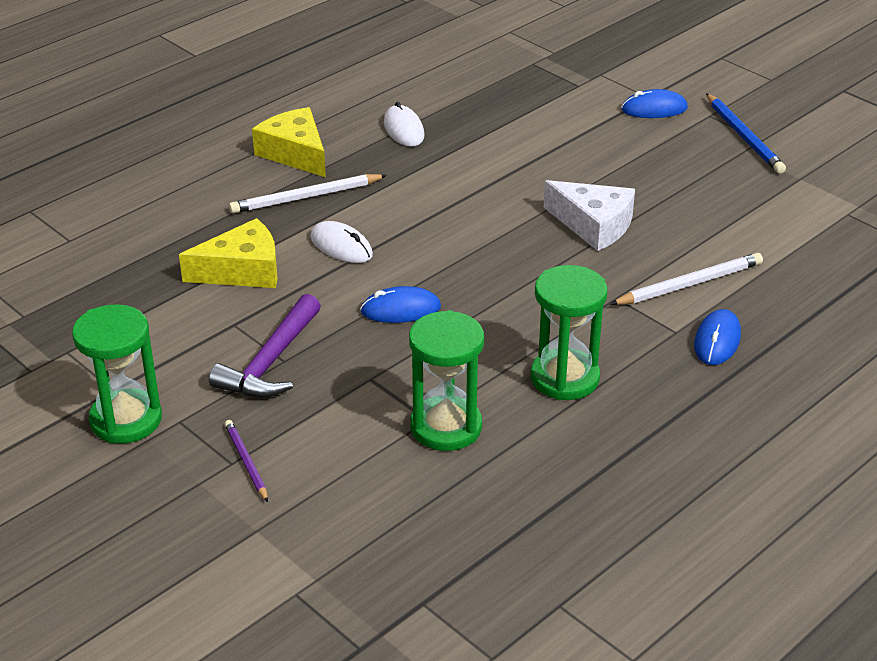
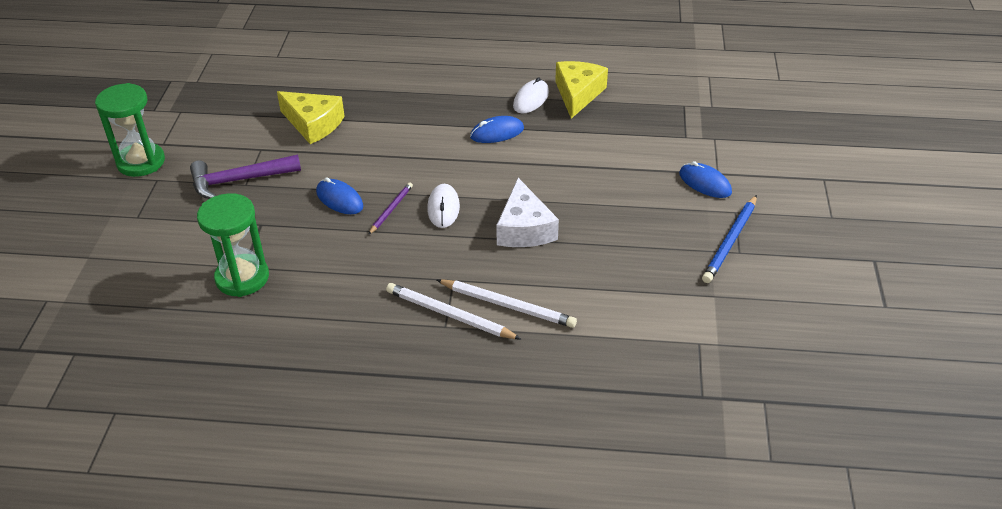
camera: 50 degrees right, 5 degrees up
purple pencil [225,420,268,502] -> purple pencil moved to [368,182,413,235]
white pencil [229,174,387,214] -> white pencil moved to [386,283,521,339]
yellow cheese [252,107,326,177] -> yellow cheese moved to [555,61,608,119]
white mouse [311,221,373,263] -> white mouse moved to [427,184,460,228]
green hourglass [531,265,607,400] -> none
blue mouse [694,309,741,365] -> blue mouse moved to [470,116,524,143]

